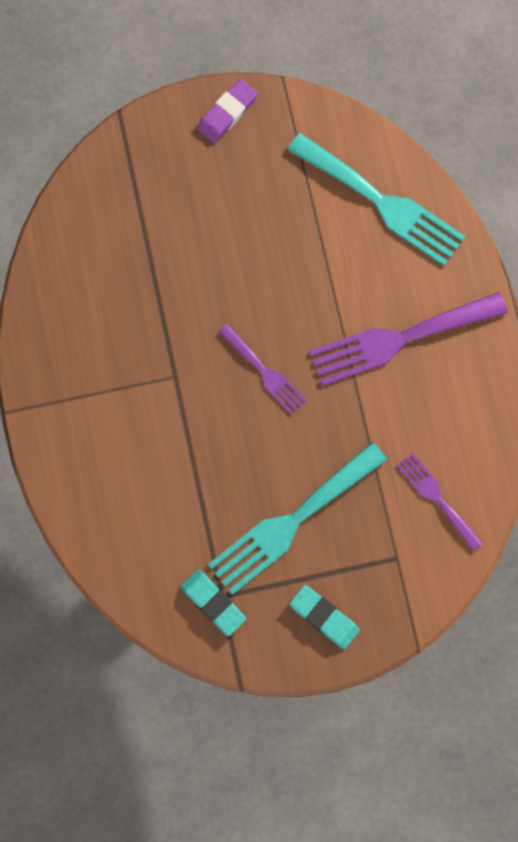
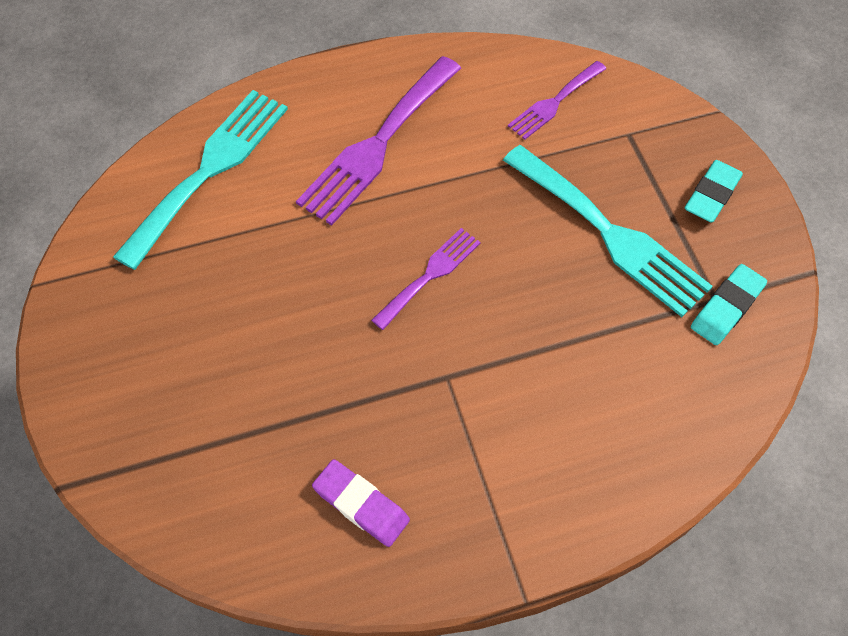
camera: 95 degrees left, 15 degrees down
purple eraser [197,79,258,143] -> purple eraser moved to [312,459,410,547]
purple fork [309,292,508,386] -> purple fork turned 60 degrees clockwise [296,56,461,225]

